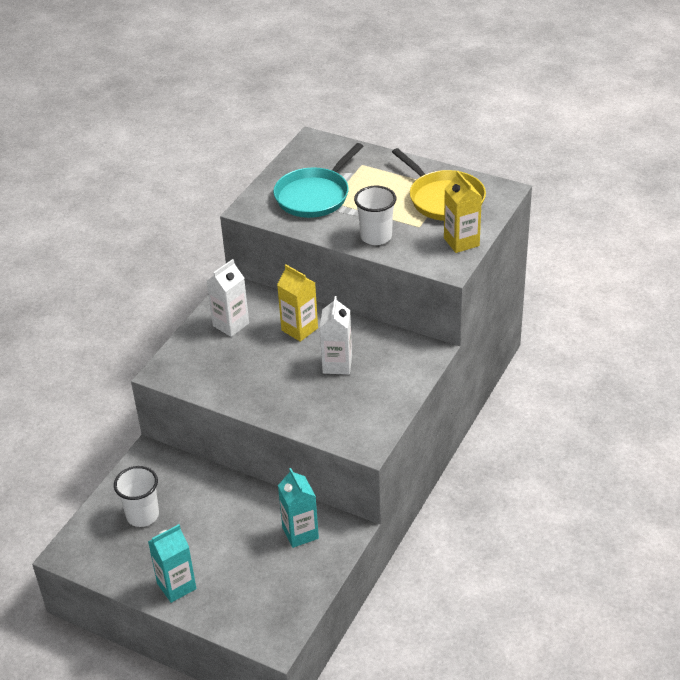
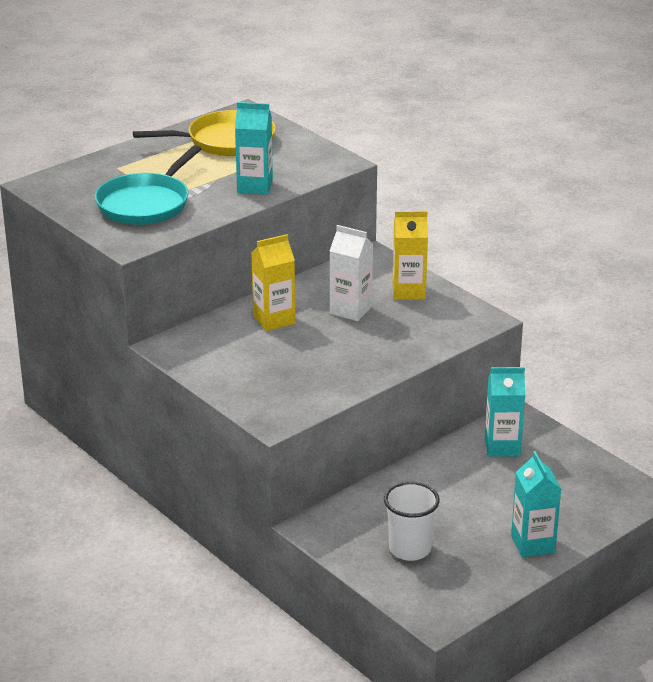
camera: 70 degrees left, 10 degrees down
white carton [207,259,249,337] -> none
turquoise pan [273,143,363,218] -> turquoise pan turned 60 degrees clockwise [95,145,201,225]
white cup [354,186,396,245] -> turquoise carton [235,102,273,195]
yellow carton [444,171,482,253] -> yellow carton moved to [393,211,428,300]

